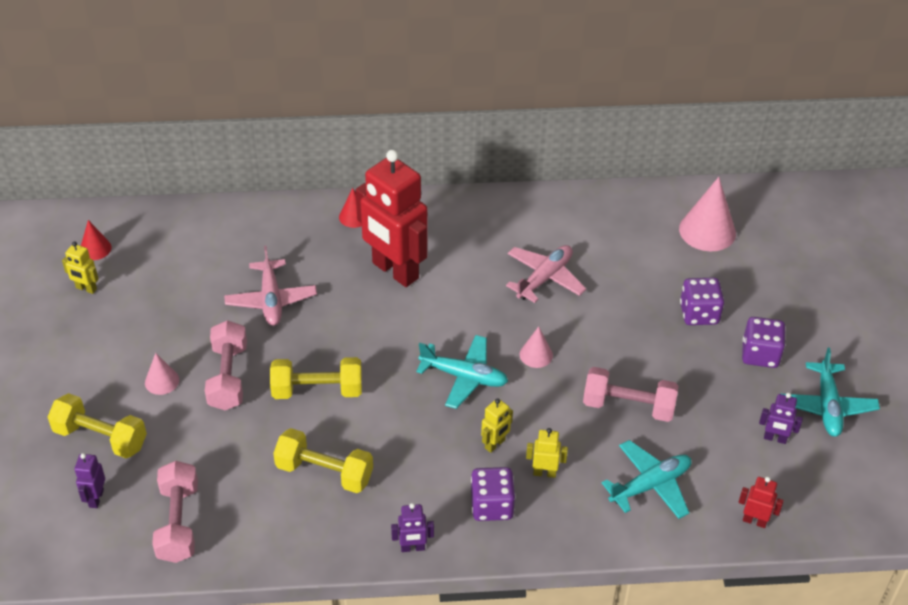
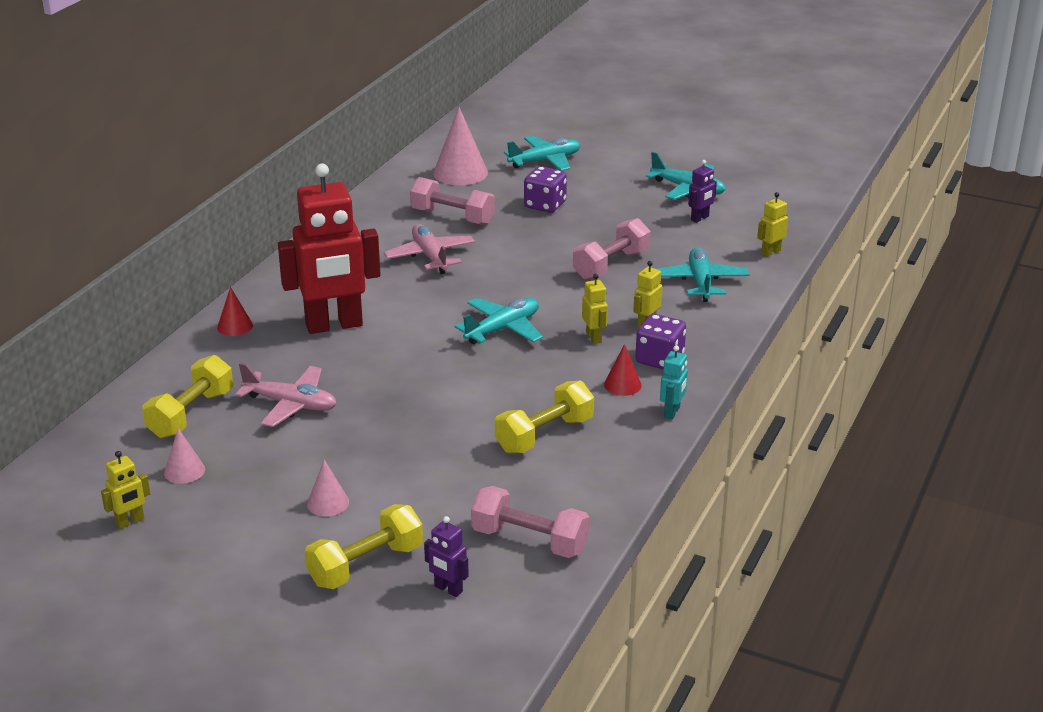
camera: 60 degrees left, 15 degrees down
red cone [81,220,112,260] -> red cone moved to [604,344,642,396]
pink dumbbell [205,320,247,410] -> pink dumbbell moved to [410,177,495,225]
yellow dumbbell [270,357,362,399] -> yellow dumbbell moved to [142,355,233,438]
purple robot [391,503,434,552] -> turquoise robot [660,345,688,420]
pink cone [520,326,553,368] -> pink cone moved to [164,428,205,484]
red robot [739,477,784,528] -> yellow robot [757,192,788,257]
purple dice [742,317,786,368] -> none
none -> turquoise plane [504,136,580,171]

